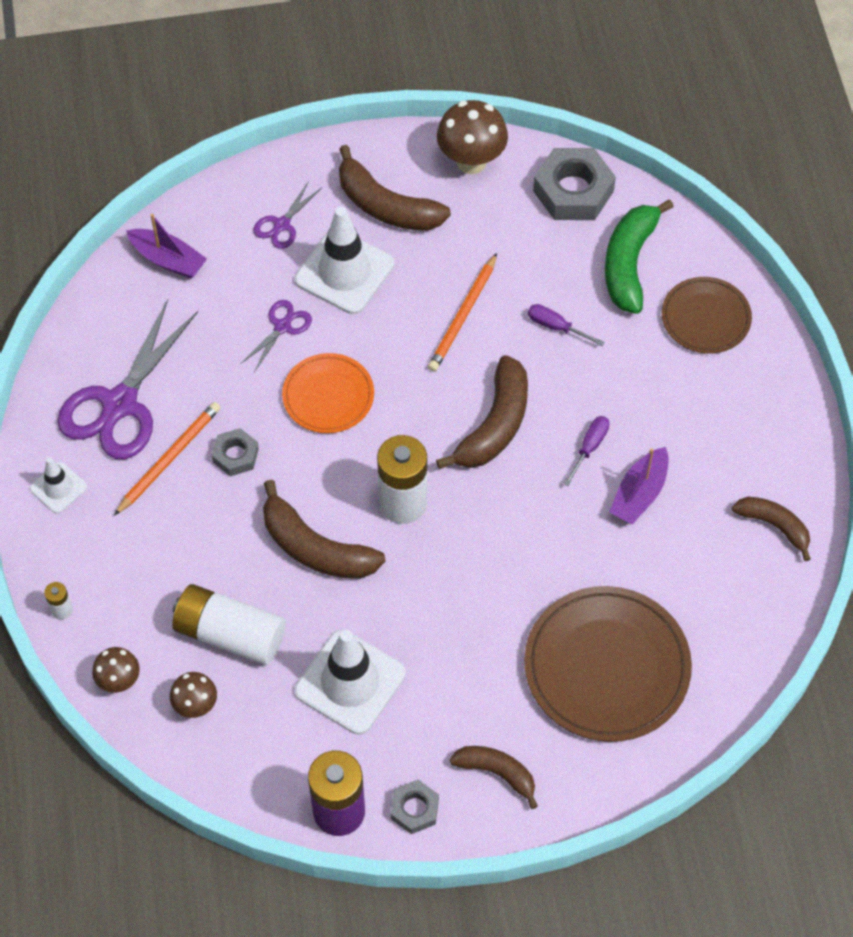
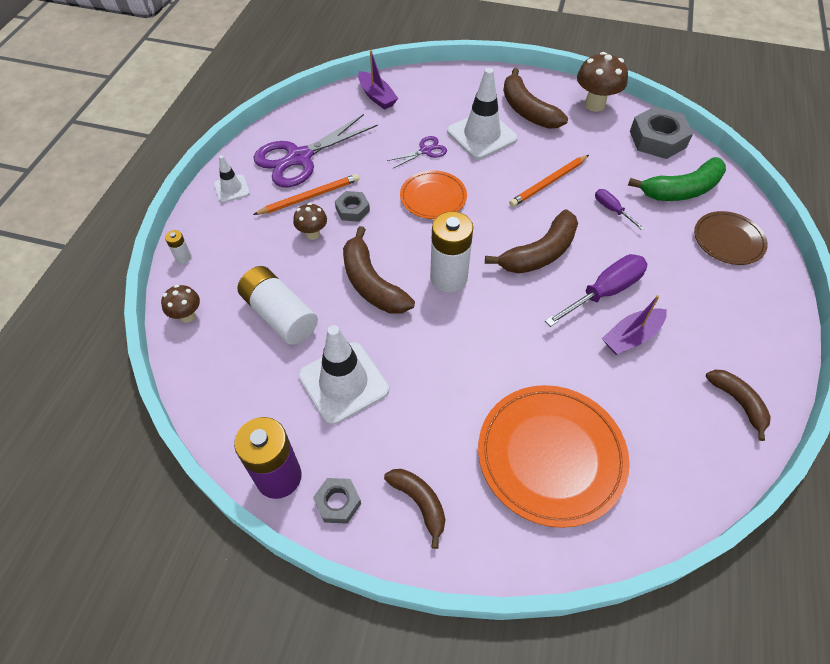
camera: 25 degrees right, 5 degrees down
brown mushroom [170,672,217,718] -> brown mushroom moved to [293,203,327,240]
purple scissors [253,181,321,249] -> none
brown plate [524,586,692,742] -> orange plate [478,385,630,528]
purple screwdriver [563,416,610,486] -> purple screwdriver [545,254,647,327], size x1.87
green banana [605,199,674,314] -> green banana turned 150 degrees counterclockwise [628,157,726,201]

